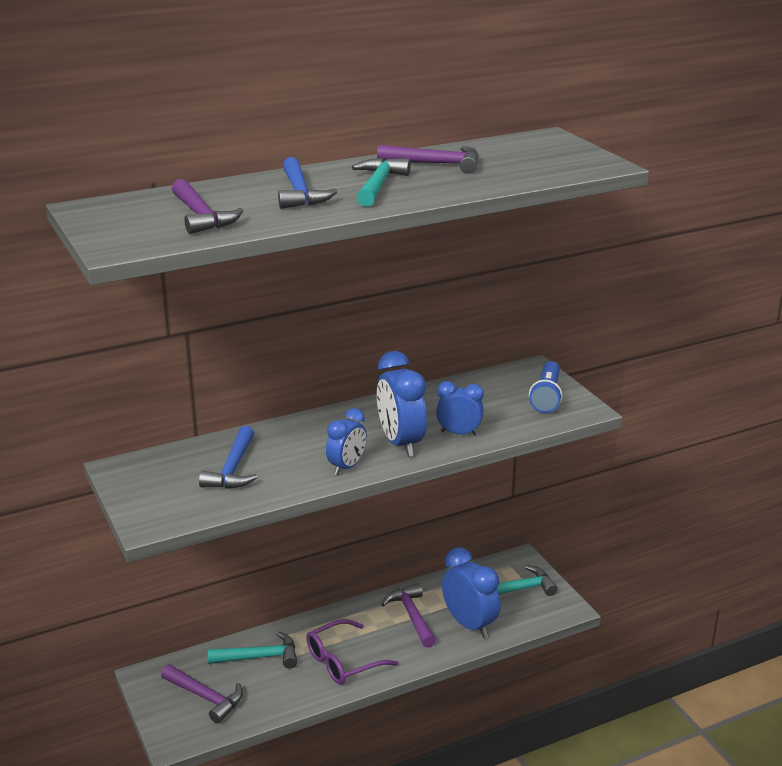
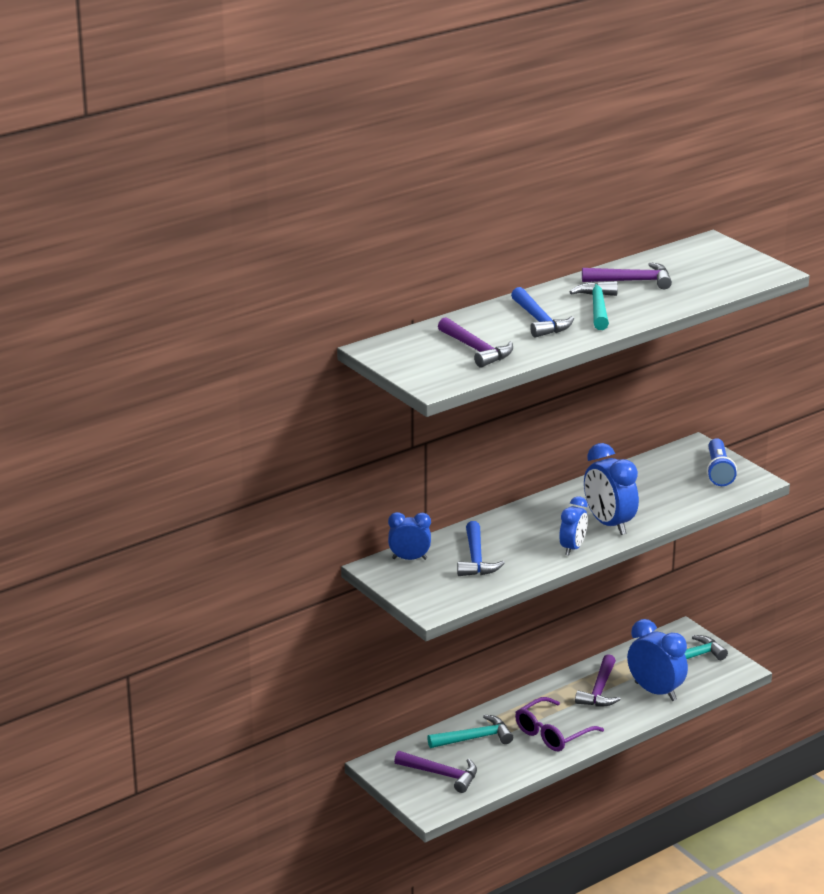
camera: 10 degrees left, 0 degrees up
purple hammer [381,584,436,648] -> purple hammer turned 135 degrees counterclockwise [575,654,621,707]
blue clock [436,381,484,436] -> blue clock moved to [388,512,431,560]

